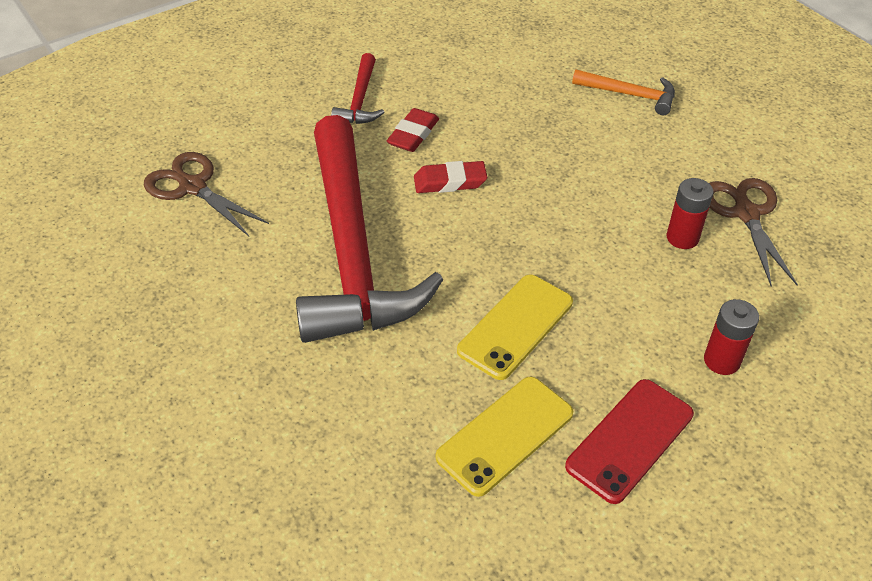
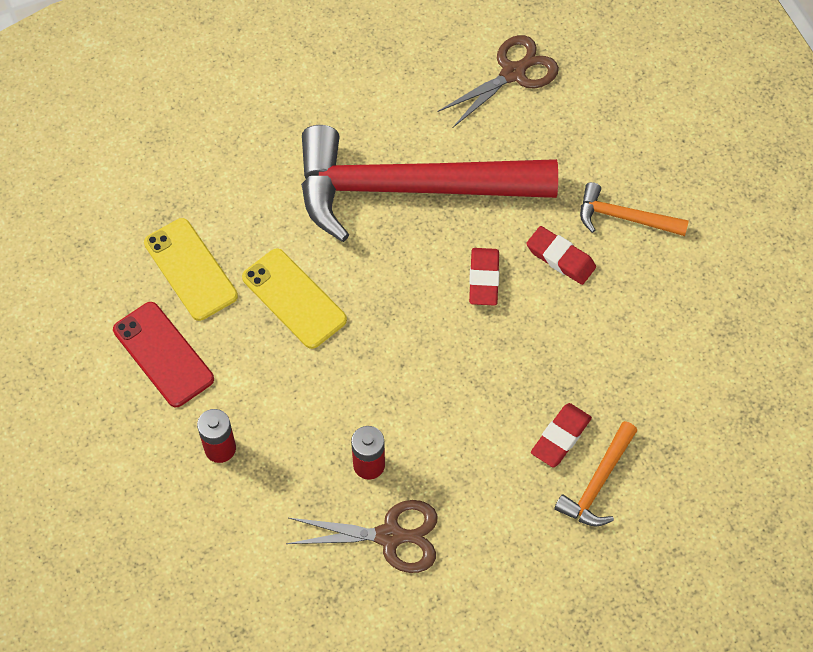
camera: 100 degrees right, 15 degrees up
red hammer [331,53,385,124] -> orange hammer [580,182,689,236]
none -> red eraser [531,403,592,467]

